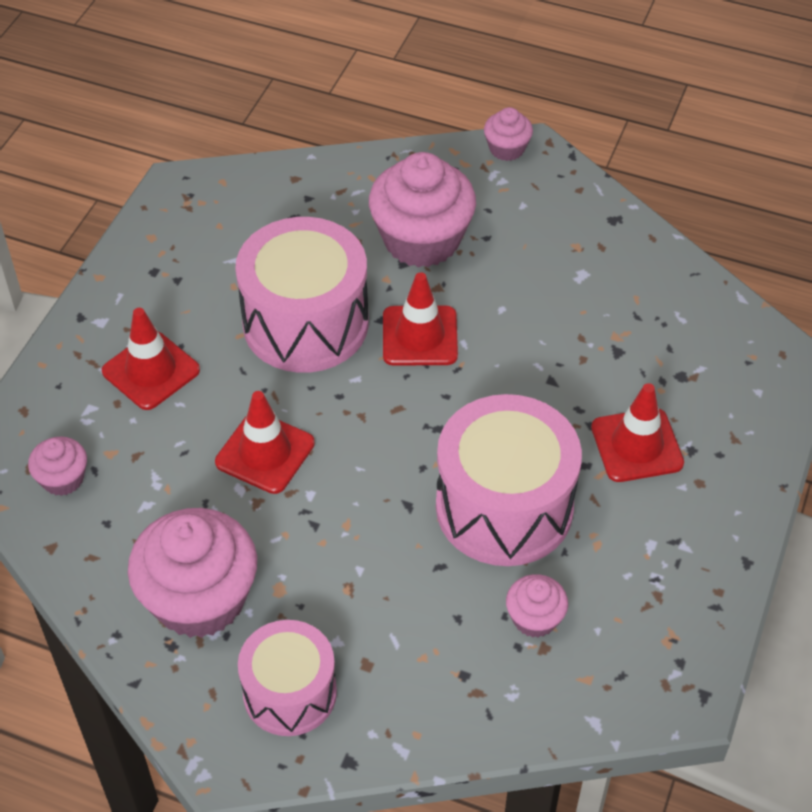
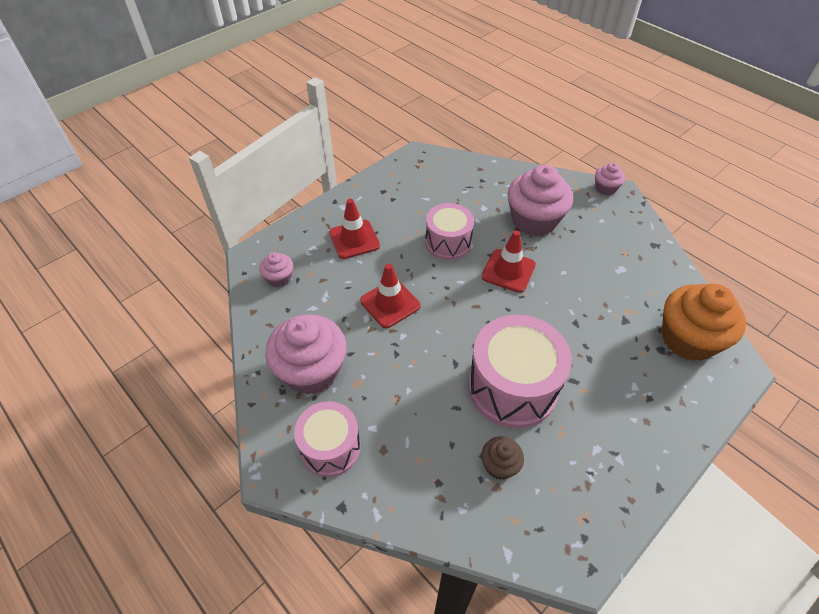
camera: 25 degrees right, 0 degrees up
pink drum [235,217,368,373] -> pink drum [425,203,474,260], size x0.63
pink cupcake [506,574,568,638] -> brown cupcake [481,436,524,480]
red traffic cone [591,383,684,482] -> none
none -> orange cupcake [662,284,746,361]

